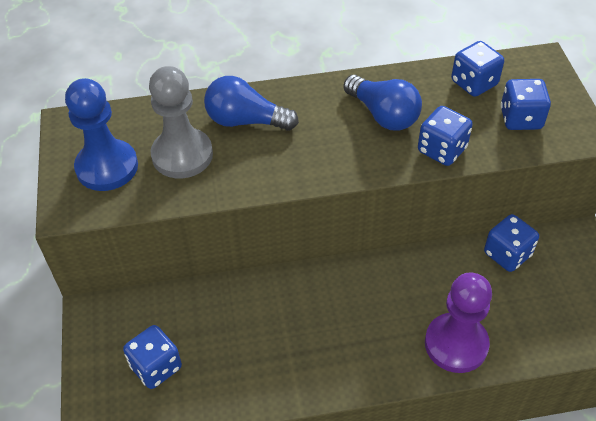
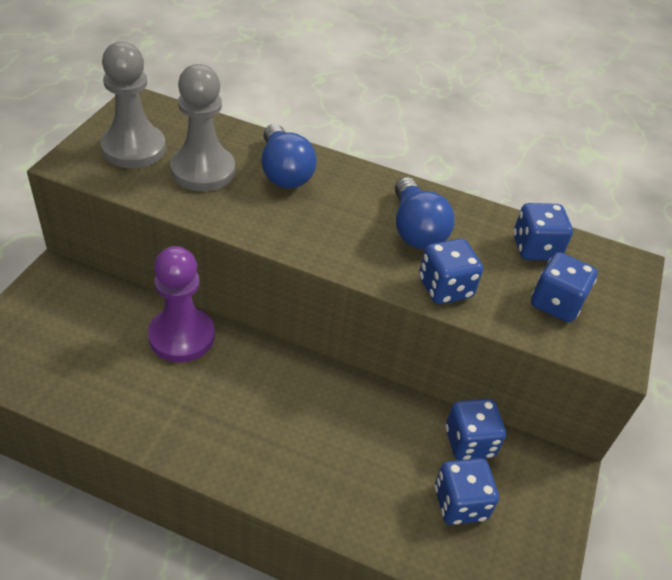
camera: 25 degrees right, 5 degrees down
blue pawn [65,78,138,191] -> grey pawn [100,42,166,168]
blue dice [123,325,182,389] -> blue dice moved to [435,458,499,525]
blue light bulb [204,76,299,131] -> blue light bulb turned 150 degrees counterclockwise [262,124,317,188]
purple pawn [425,272,492,373] -> purple pawn moved to [148,246,215,362]

